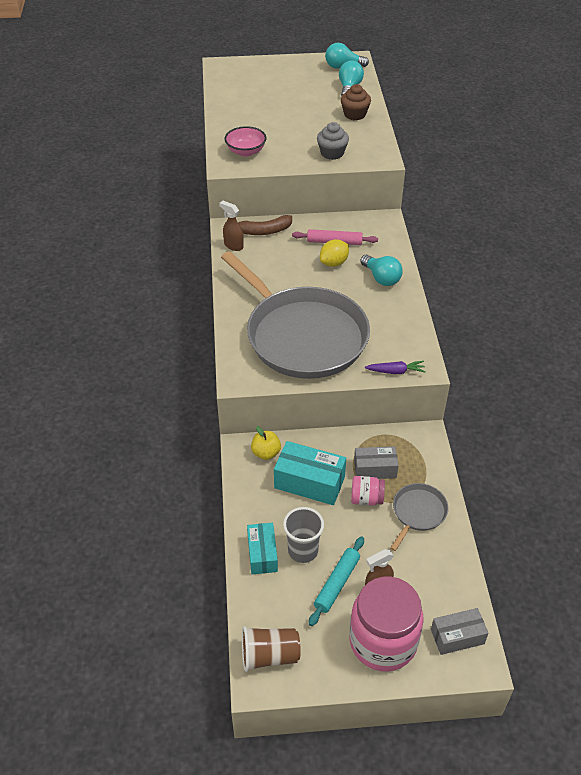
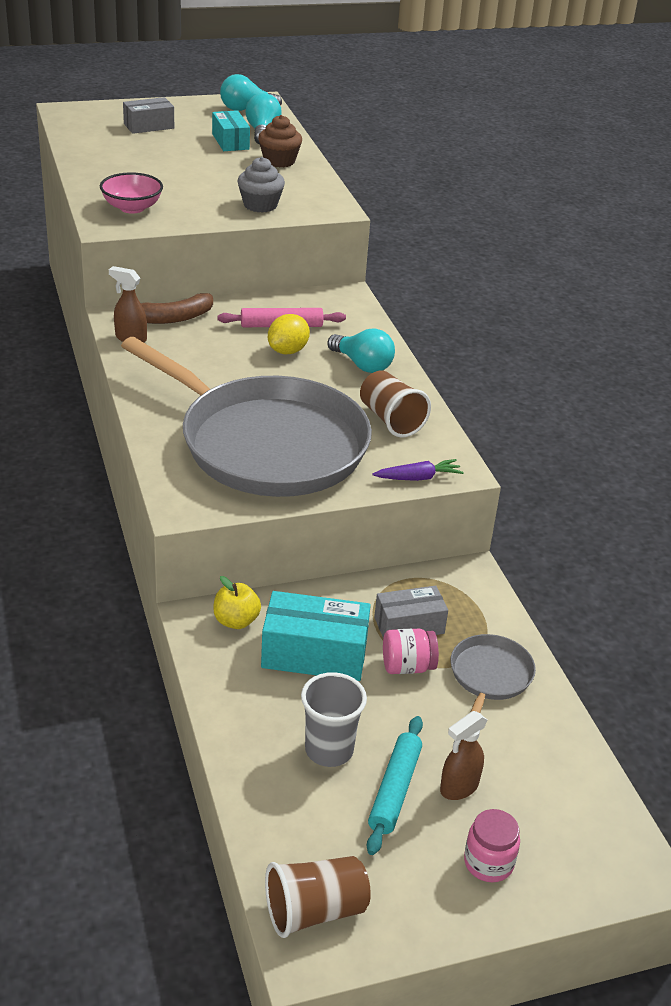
camera: 15 degrees left, 10 degrees down
turquoise box [247,523,278,575] -> turquoise box moved to [212,110,250,151]
pink jar [349,576,424,672] -> pink jar [464,809,520,882], size x0.46
grey box [431,608,488,655] -> grey box moved to [123,97,174,134]
none -> brown cup [360,370,431,437]

